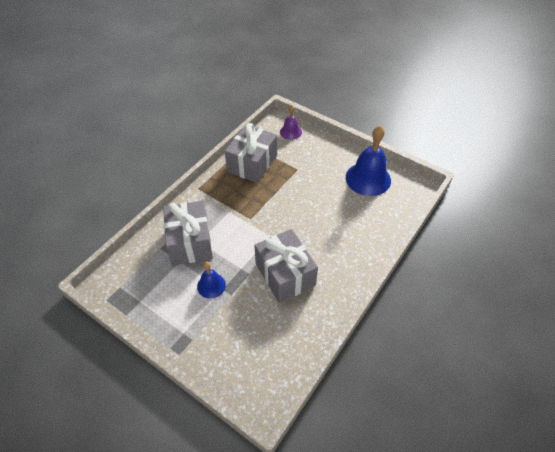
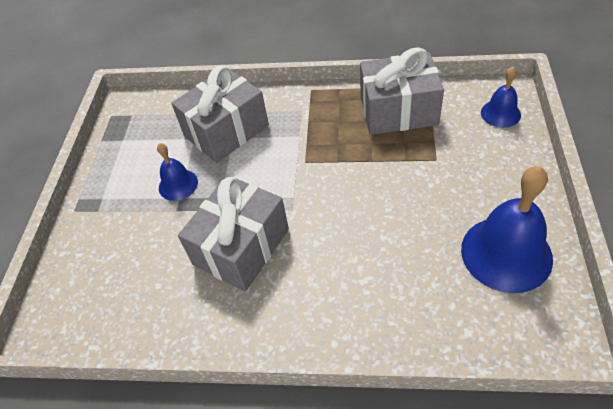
camera: 65 degrees right, 0 degrees up
purple bell [280,105,302,140] -> blue bell [481,67,521,128]

